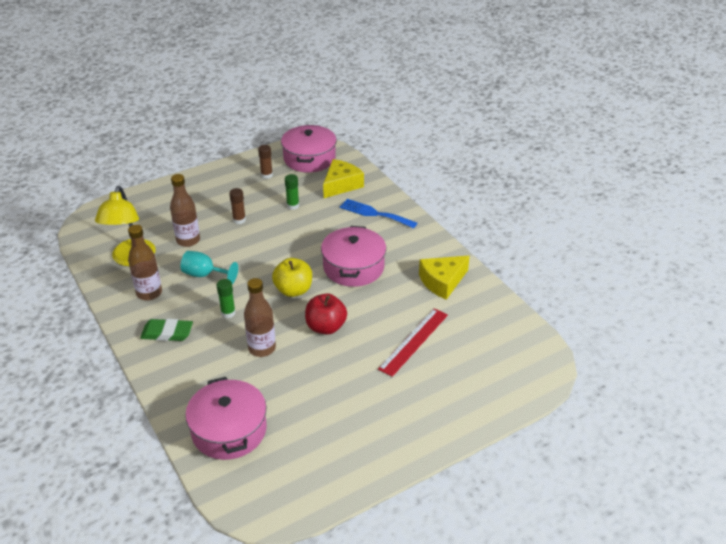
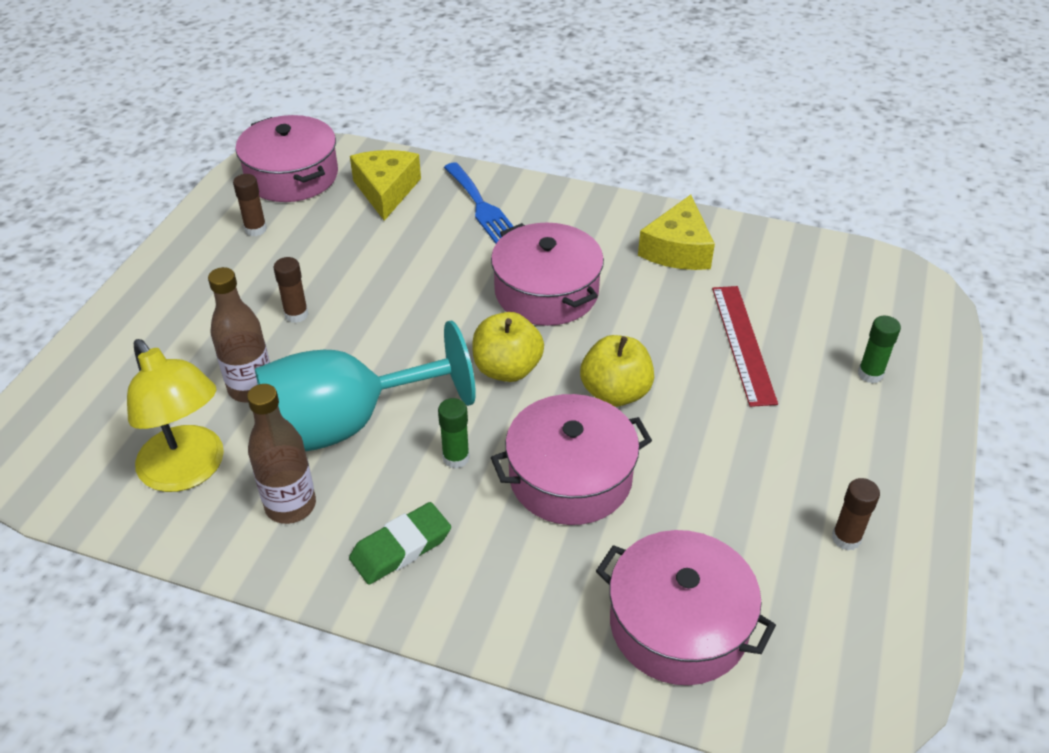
camera: 40 degrees left, 5 degrees up
turquoise goblet [181,251,238,284] -> turquoise goblet [255,321,476,451], size x1.99
brown bottle [244,278,276,357] -> pink pot [491,394,652,525]
green glue stick [285,174,299,210] -> green glue stick moved to [858,316,901,383]
red apple [305,293,347,335] -> yellow apple [580,335,654,407]
blue fork [340,199,417,228] -> blue fork turned 105 degrees counterclockwise [444,162,514,244]
none -> brown glue stick [832,478,880,551]

